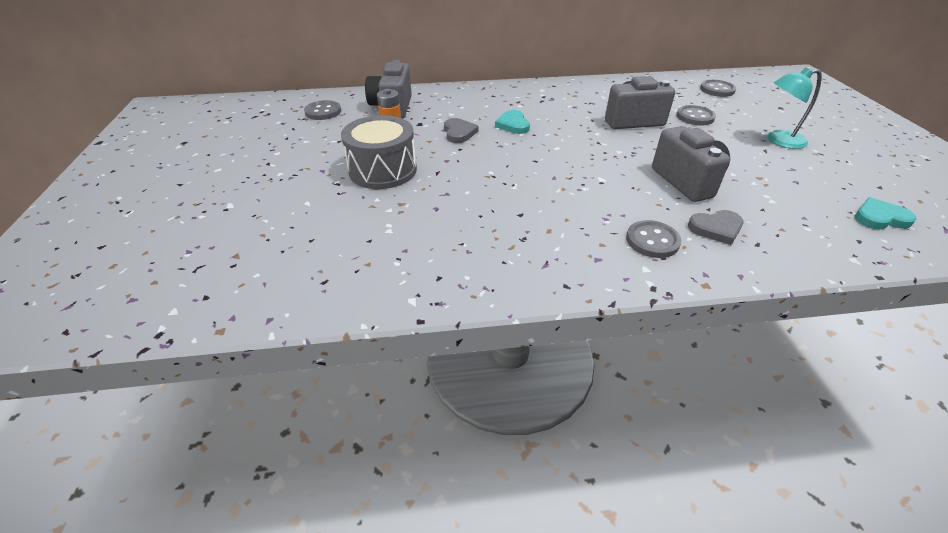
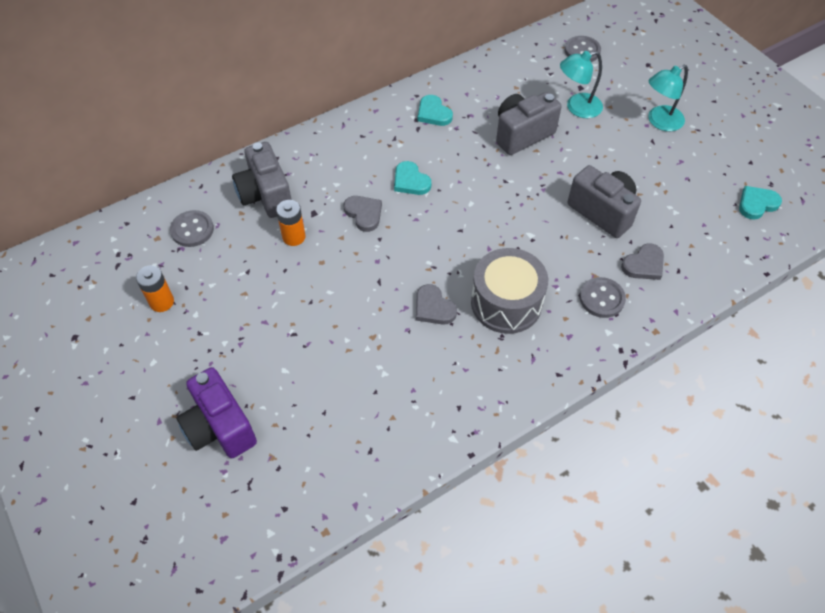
camera: 25 degrees left, 15 degrees up
grey drum [341,115,417,189] -> grey drum moved to [471,248,548,334]
grey button [676,105,716,126] -> turquoise lamp [560,51,603,118]
none -> orange battery [136,265,174,312]
none -> purple camera [176,367,257,458]
none -> grey heart [416,284,457,325]
none -> turquoise heart [418,95,453,126]

